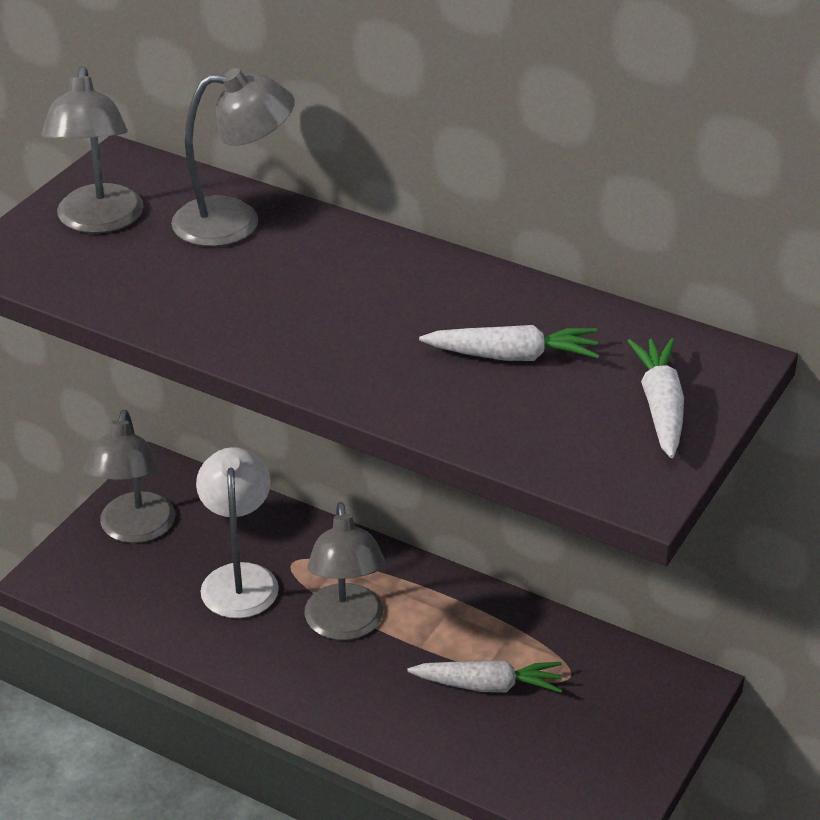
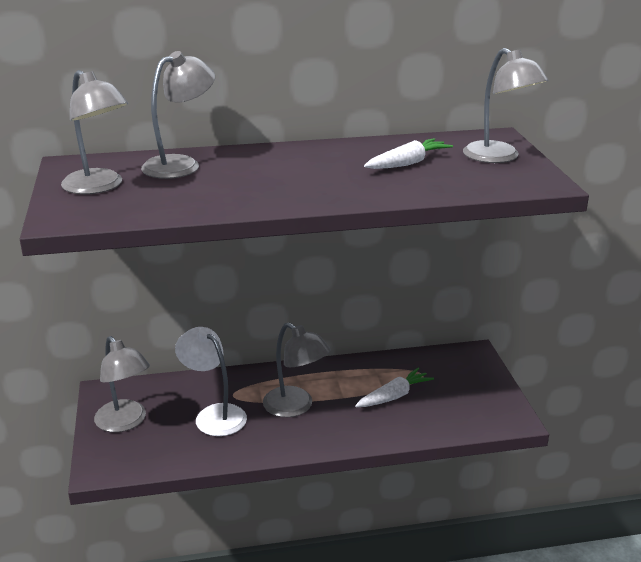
camera: 40 degrees left, 10 degrees down
white carrot [627,338,684,458] -> grey lamp [463,48,549,163]

